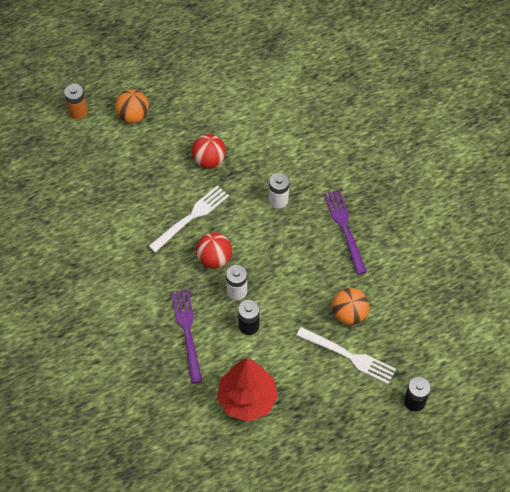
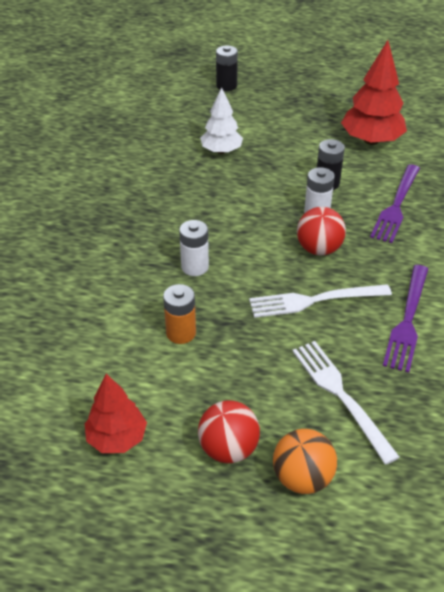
camera: 145 degrees left, 15 degrees down
orange battery [64,84,88,120] -> orange battery moved to [163,284,196,344]
red ball [192,134,226,168] -> red ball moved to [198,400,260,463]
white fork [296,327,396,384] -> white fork moved to [292,341,400,465]
purple fork [324,190,367,275] -> purple fork moved to [383,265,428,373]
orange ball [332,288,369,325] -> white tree [200,87,243,154]
none -> red tree [85,374,147,453]

